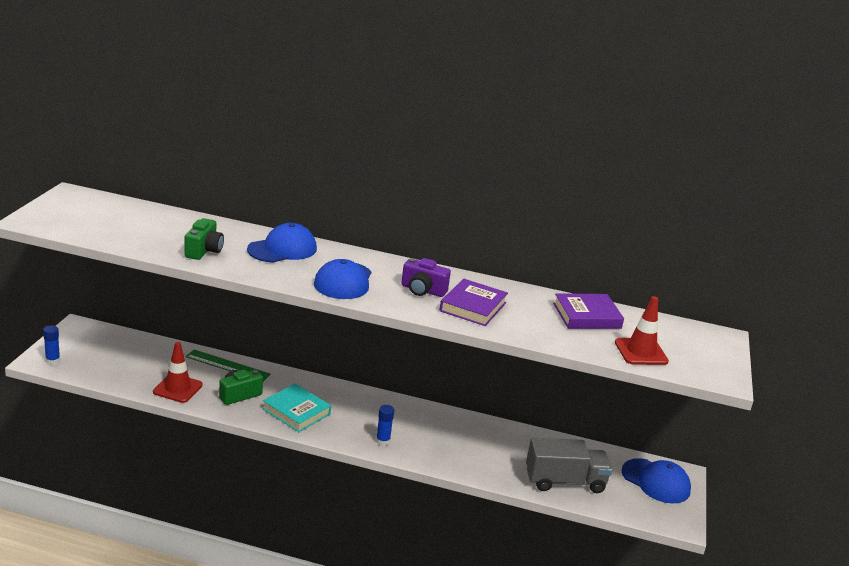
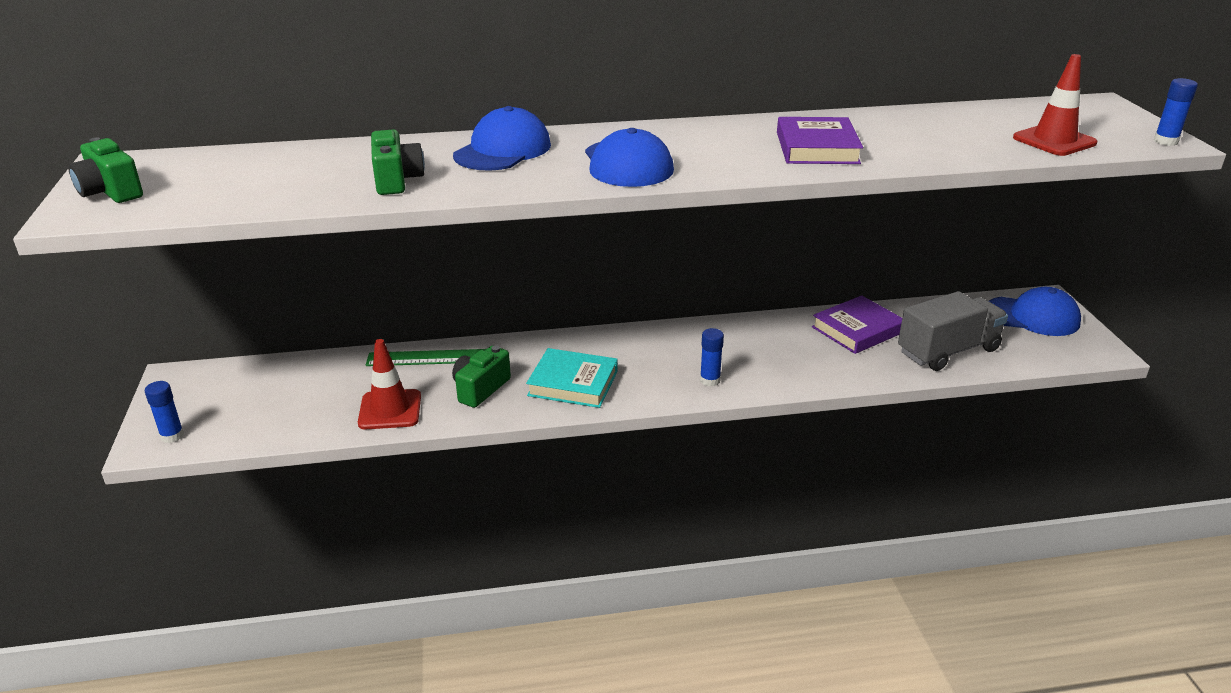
camera: 20 degrees left, 5 degrees up
purple camera [401,258,451,297] -> none
purple book [553,293,624,329] -> purple book moved to [812,295,902,354]
none -> green camera [68,137,143,203]
none -> blue glue stick [1154,78,1198,146]

